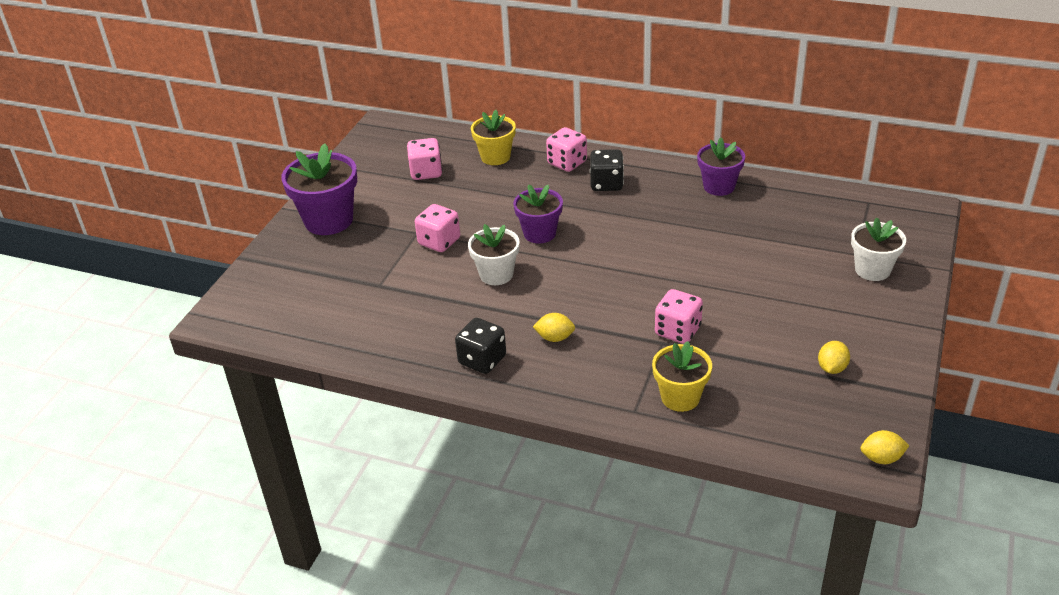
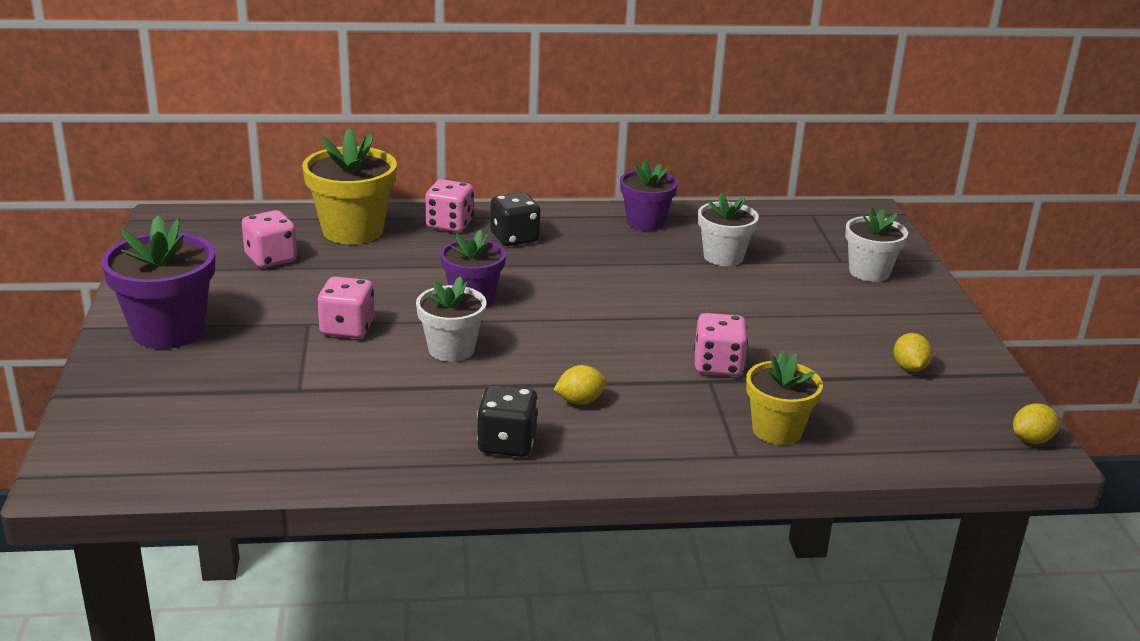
camera: 30 degrees left, 10 degrees down
yellow flower pot [471,110,516,165] -> yellow flower pot [302,128,397,244], size x1.54
none -> white flower pot [698,192,759,266]

